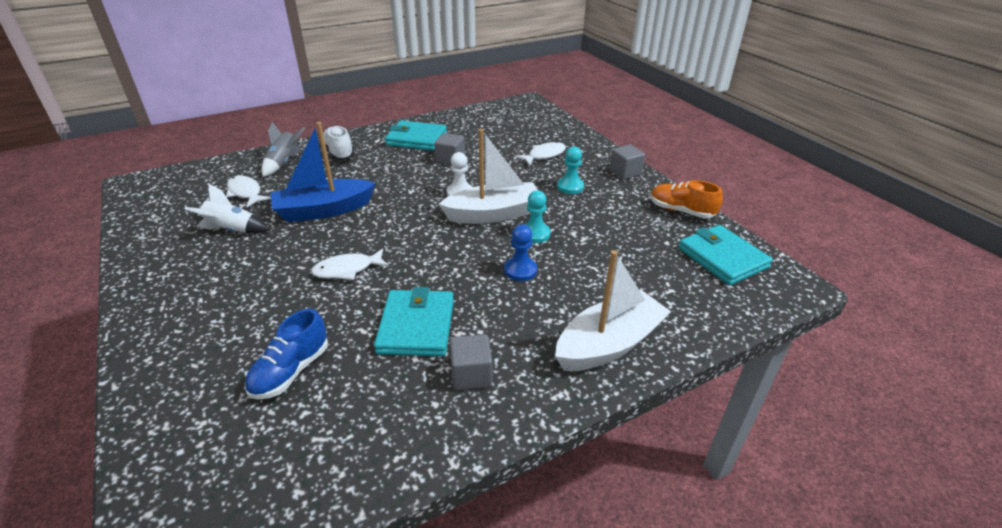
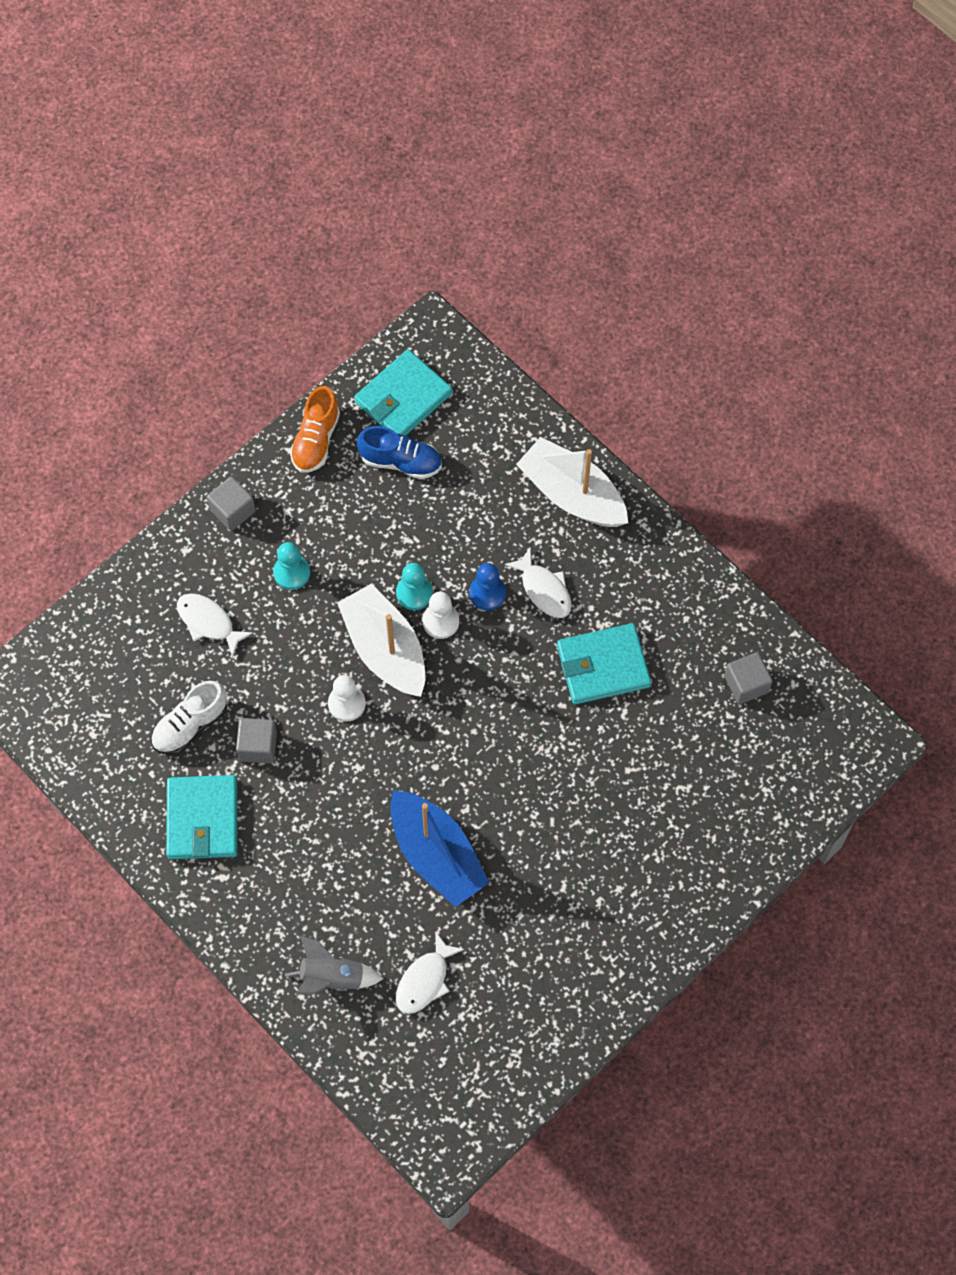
camera: 105 degrees left, 30 degrees up
white rocket [185,184,270,233] -> none
blue shoe [245,309,328,400] -> blue shoe moved to [357,426,442,479]
white fish [311,249,389,280] -> white fish moved to [504,547,572,618]
white shoe [323,126,354,160] -> white shoe moved to [151,681,227,755]
grey cube [450,334,492,390] -> grey cube moved to [724,652,773,704]
none -> white pawn [422,592,459,639]

